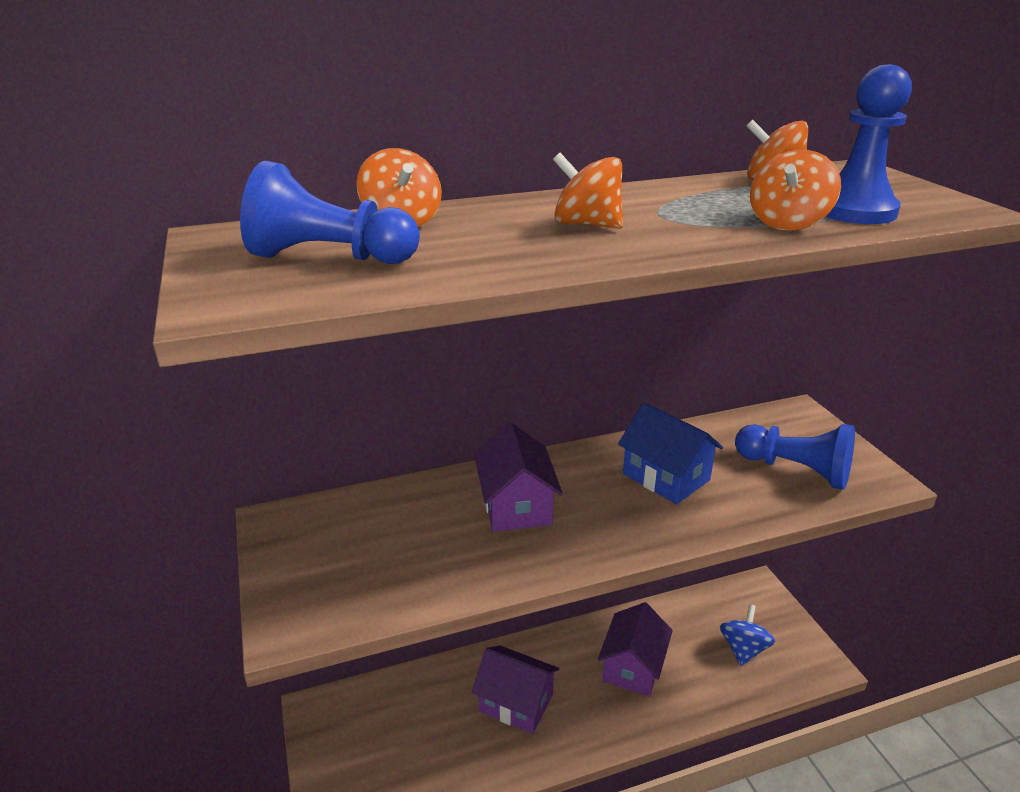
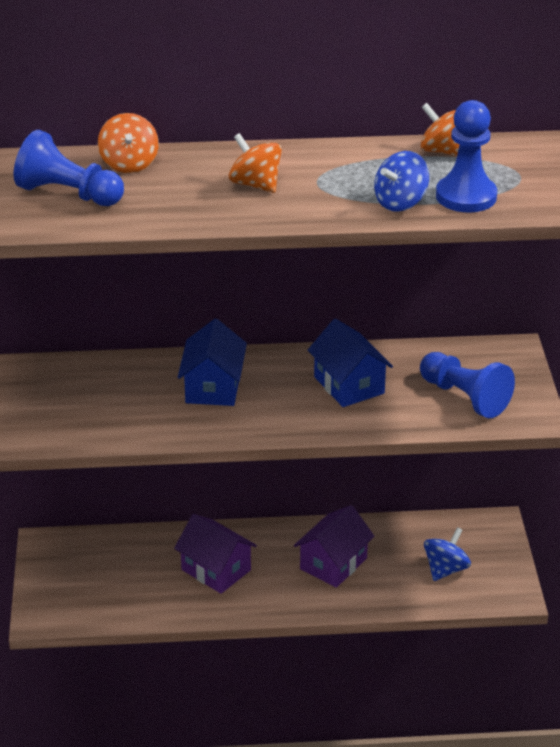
camera: 15 degrees right, 5 degrees up
purple house [474,423,563,532] -> blue house [178,319,247,406]
orange spinning top [750,150,841,231] -> blue spinning top [374,151,429,212]

